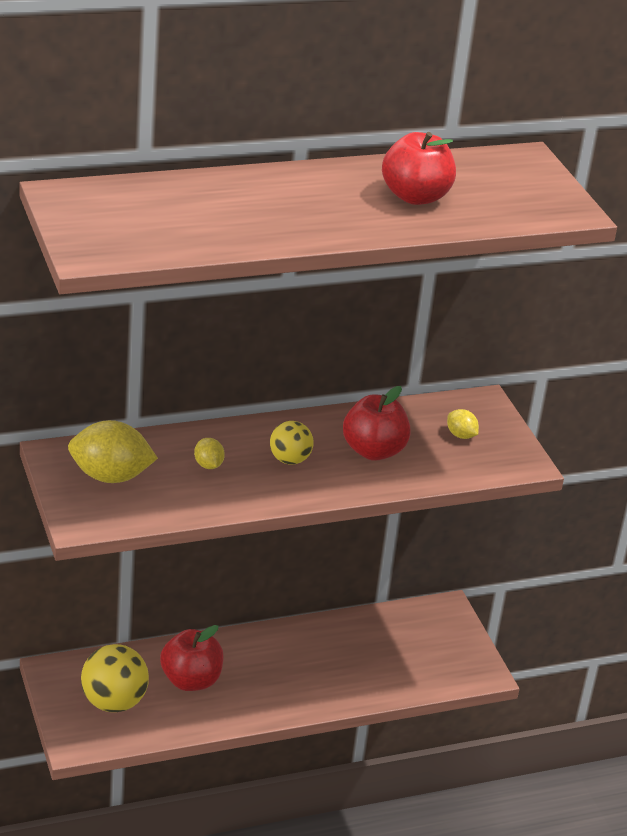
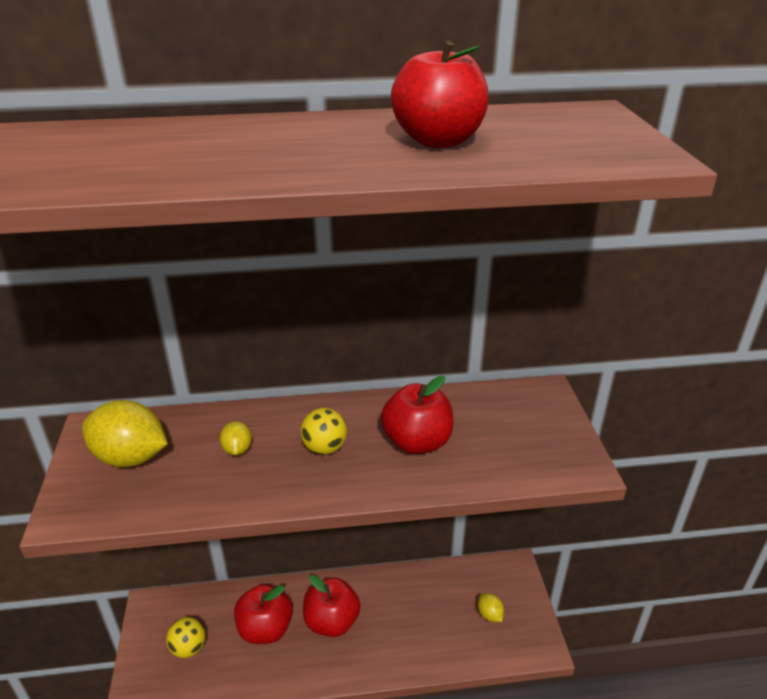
camera: 15 degrees right, 0 degrees up
yellow ball [81,644,149,712] -> yellow ball [166,617,206,658], size x0.61
yellow lemon [447,409,479,439] -> yellow lemon moved to [478,593,504,622]
none -> red apple [303,575,361,637]

